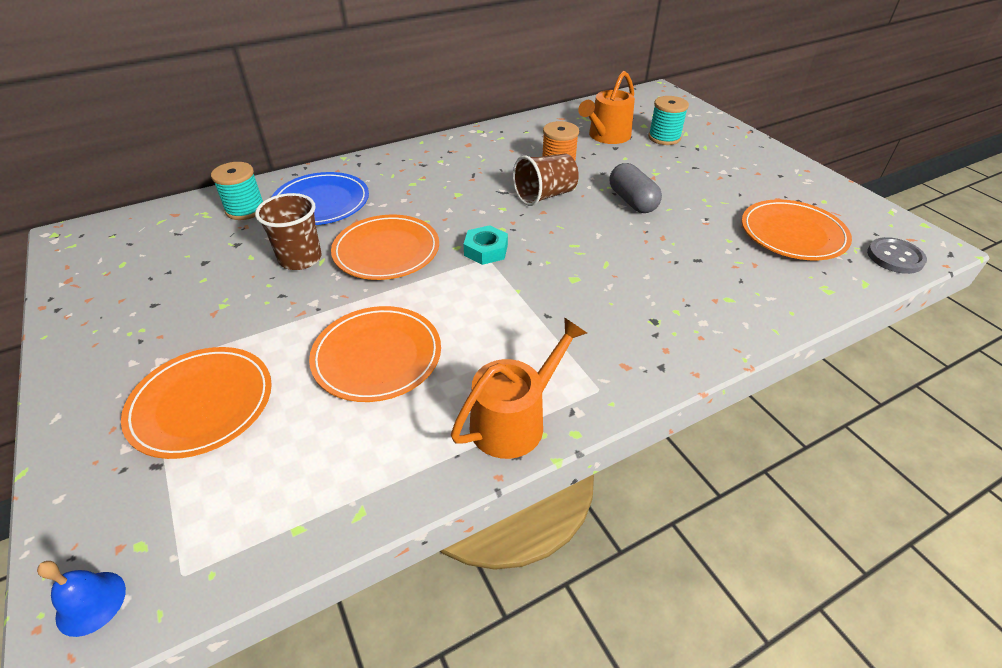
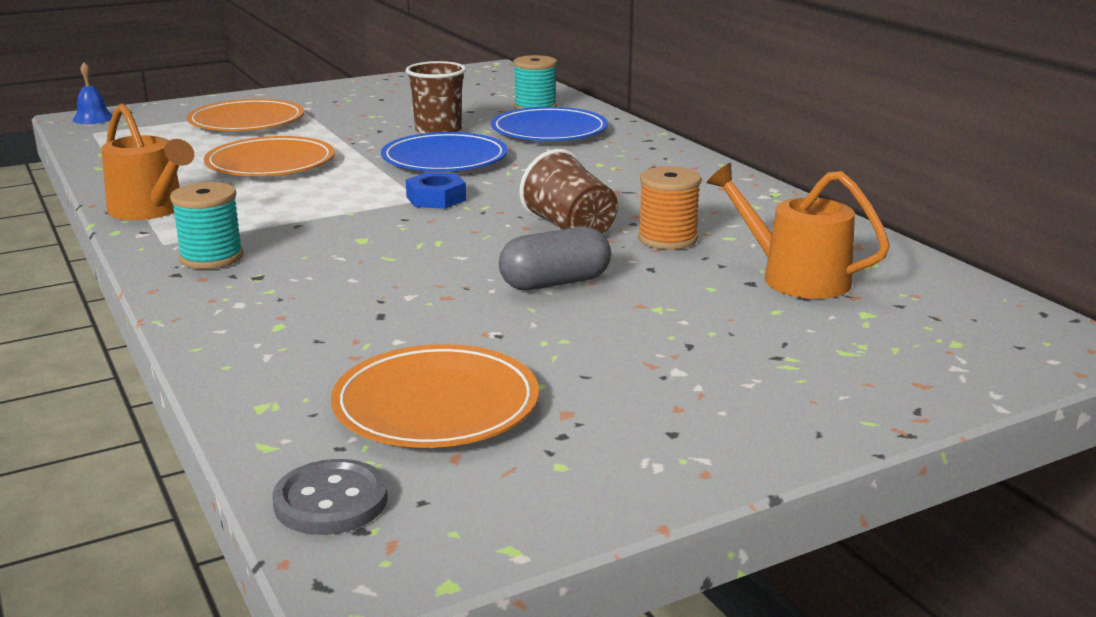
camera: 90 degrees right, 20 degrees down
orange plate [331,215,439,280] -> blue plate [381,132,508,171]
turquoise nut [463,225,508,265] -> blue nut [406,172,466,209]
turquoise spool [648,96,689,145] -> turquoise spool moved to [170,182,243,269]

